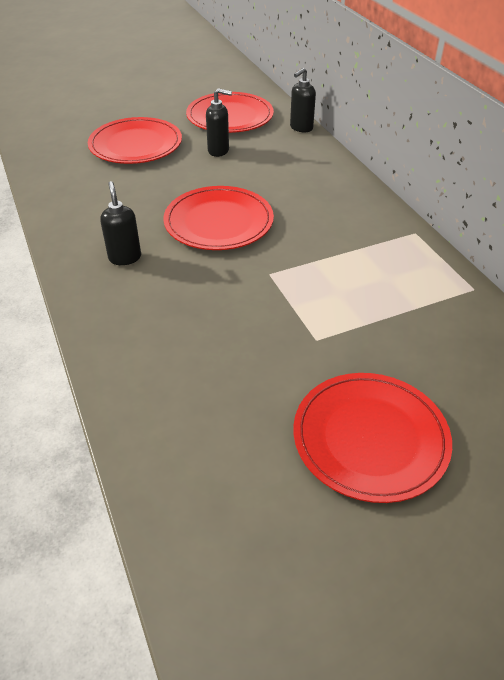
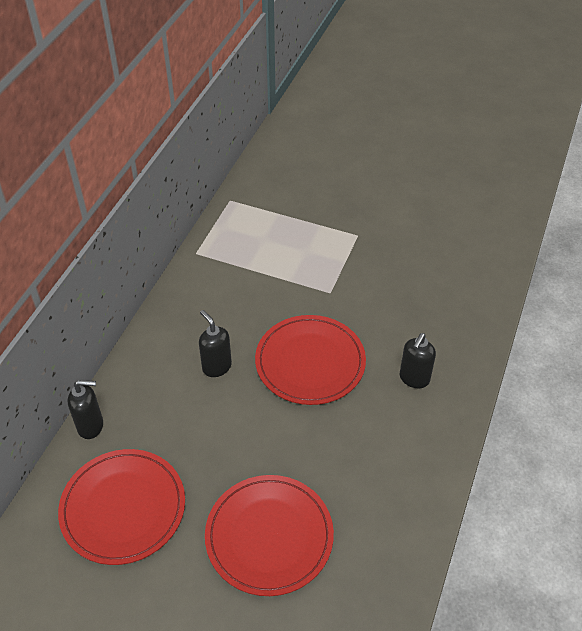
camera: 135 degrees left, 5 degrees up
black soap dispenser [206,88,232,157] -> black soap dispenser moved to [199,310,232,377]
red plate [293,373,452,503] -> none

